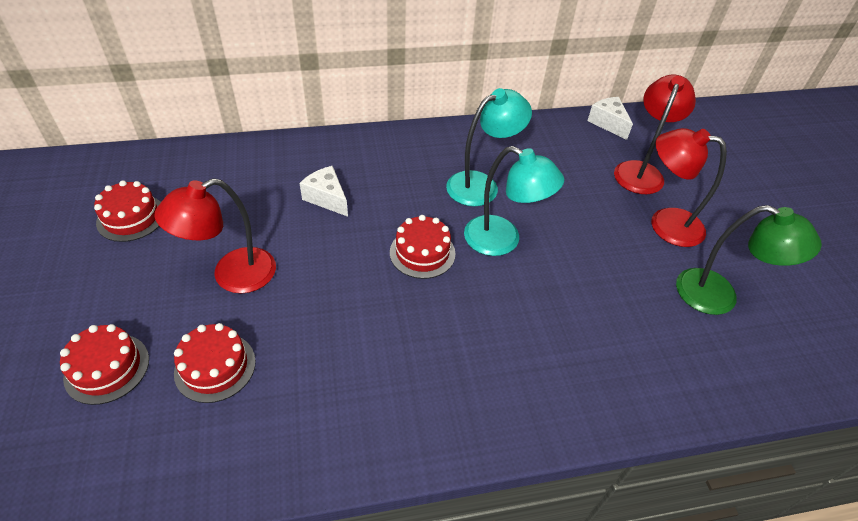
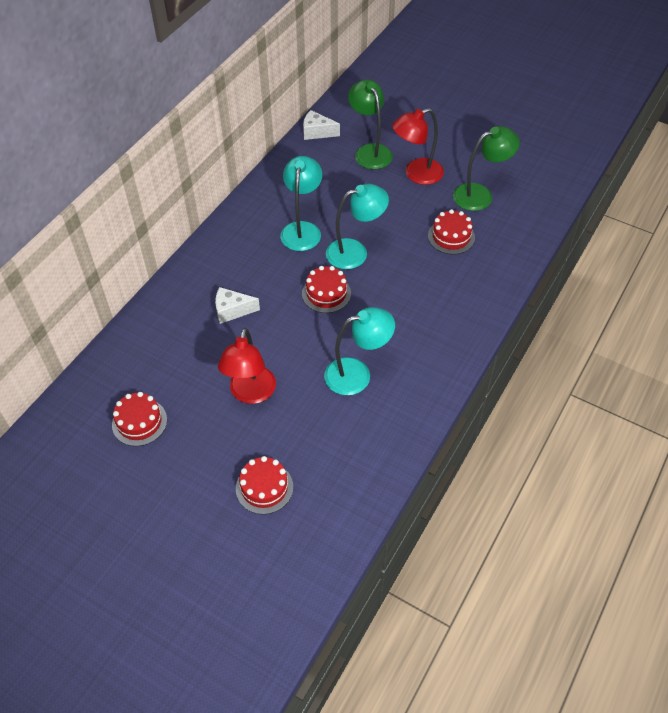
camera: 45 degrees left, 5 degrees up
red cake [174,323,256,403] -> red cake moved to [428,209,475,254]
red lamp [614,75,696,194] -> green lamp [348,80,393,169]
none -> turquoise lamp [324,307,395,395]

